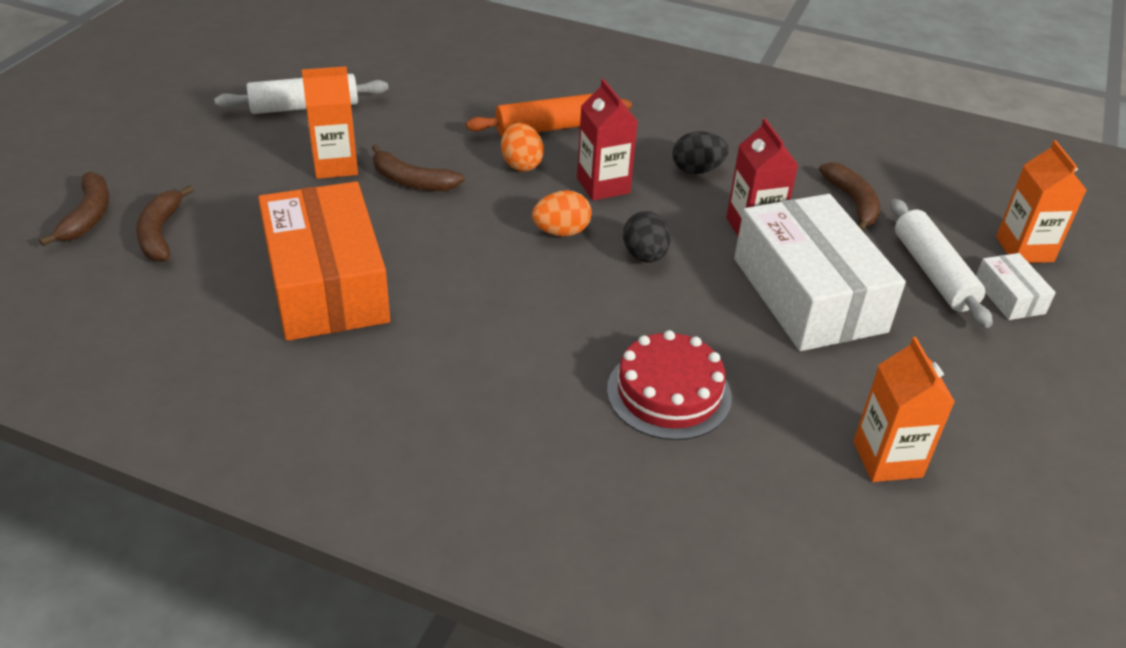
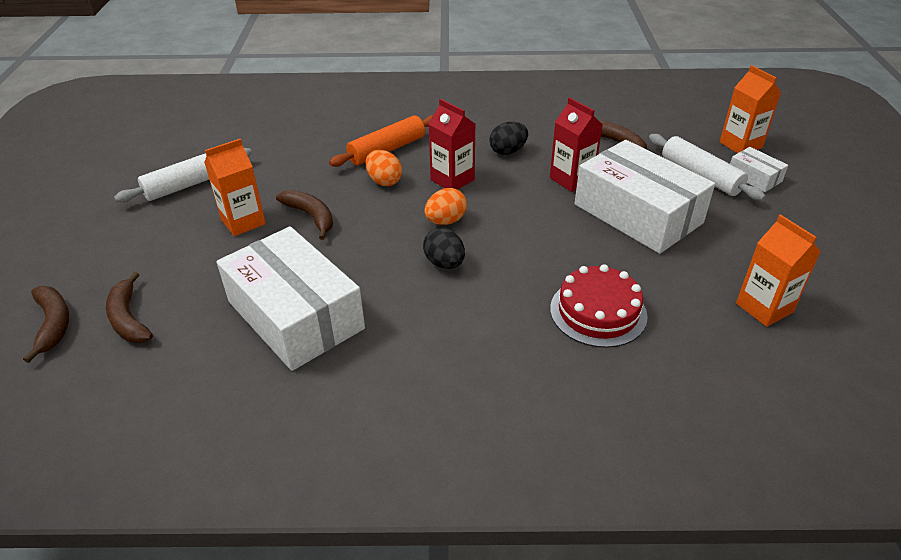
camera: 20 degrees left, 0 degrees up
orange box [258,182,390,341] -> white box [216,226,365,371]
brown banana [372,144,465,191] -> brown banana turned 135 degrees counterclockwise [276,190,333,240]
black egg [623,211,671,263] -> black egg moved to [423,228,465,269]

